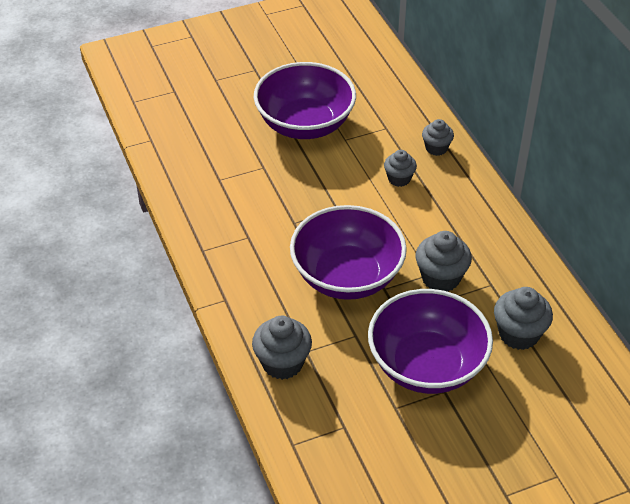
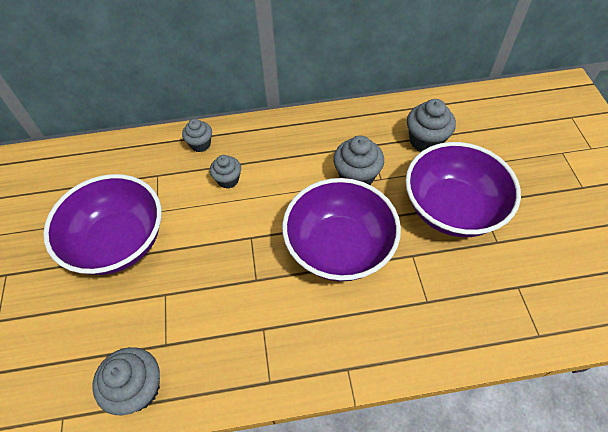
camera: 75 degrees left, 10 degrees up
grey cupcake [252,316,312,380] -> grey cupcake moved to [92,347,160,415]

